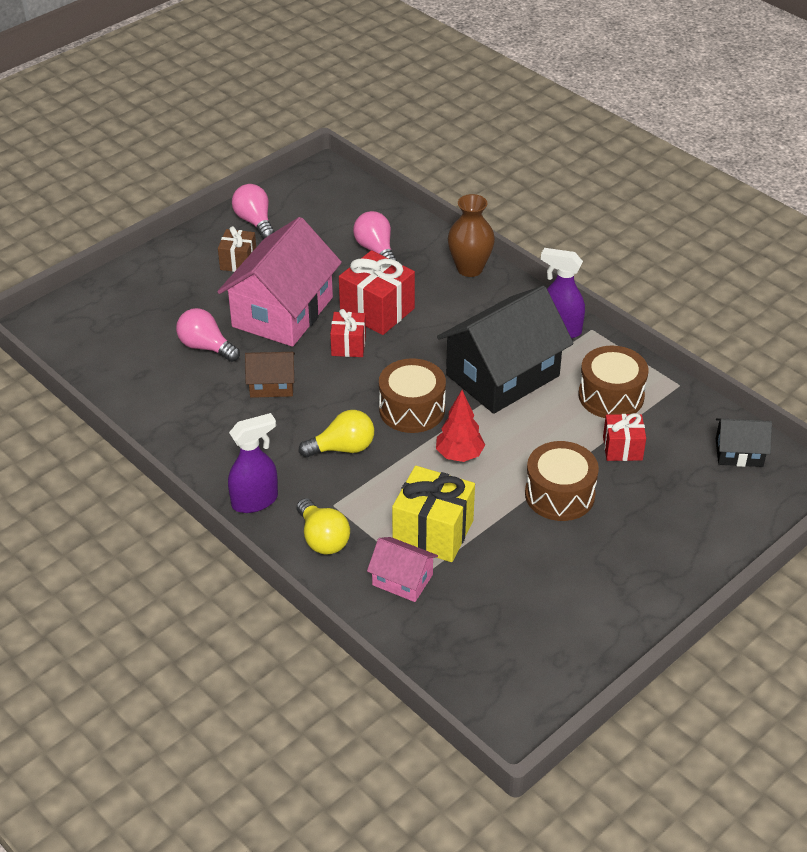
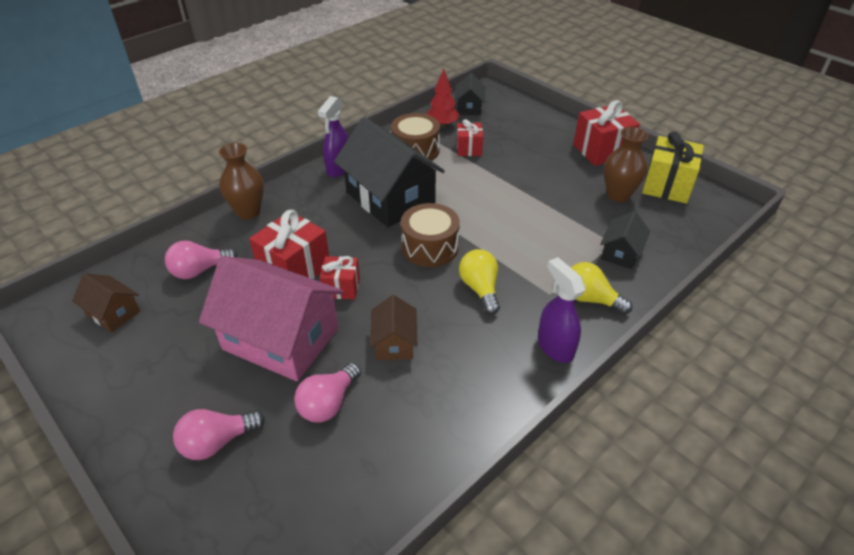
camera: 90 degrees left, 0 degrees up
brown gift [218,226,256,272] -> none
pink light bulb [232,184,275,239] -> pink light bulb moved to [173,409,265,460]
yellow light bulb [297,498,350,555] -> yellow light bulb turned 120 degrees counterclockwise [571,262,632,315]
pink house [367,537,438,602] -> black house [600,211,650,269]
yellow gift [392,466,475,562] -> yellow gift moved to [642,131,704,204]
red tree [436,390,485,462] -> red tree moved to [427,69,459,127]
brown drum [525,441,599,521] -> none
none -> brown house [72,273,140,332]
none -> red gift [573,100,640,166]
none -> brown vase [604,127,648,202]

